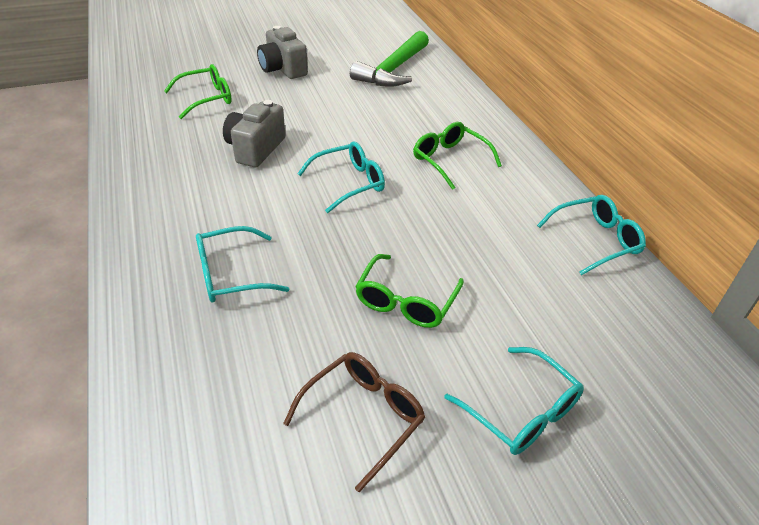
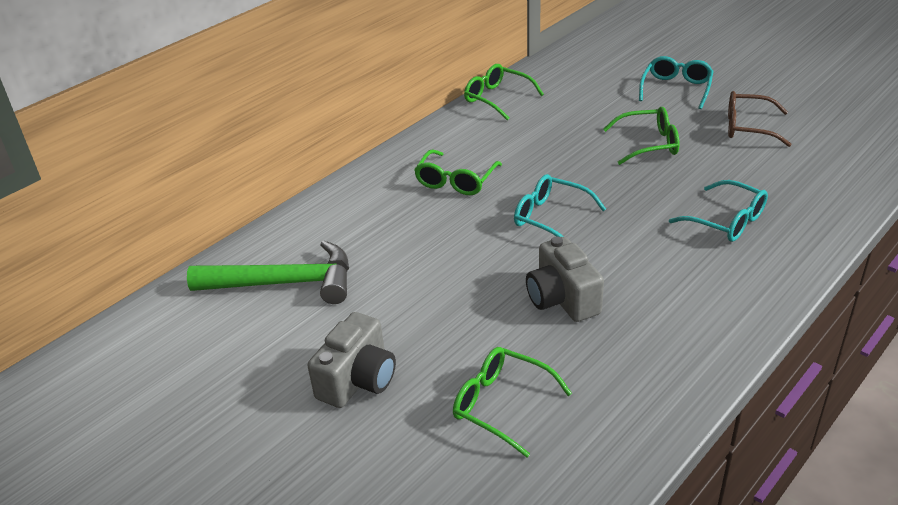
camera: 115 degrees left, 5 degrees down
grey camera [223,100,285,167] -> grey camera turned 75 degrees clockwise [526,236,604,322]
turquoise glasses [537,195,646,275] -> green glasses [464,64,544,120]

